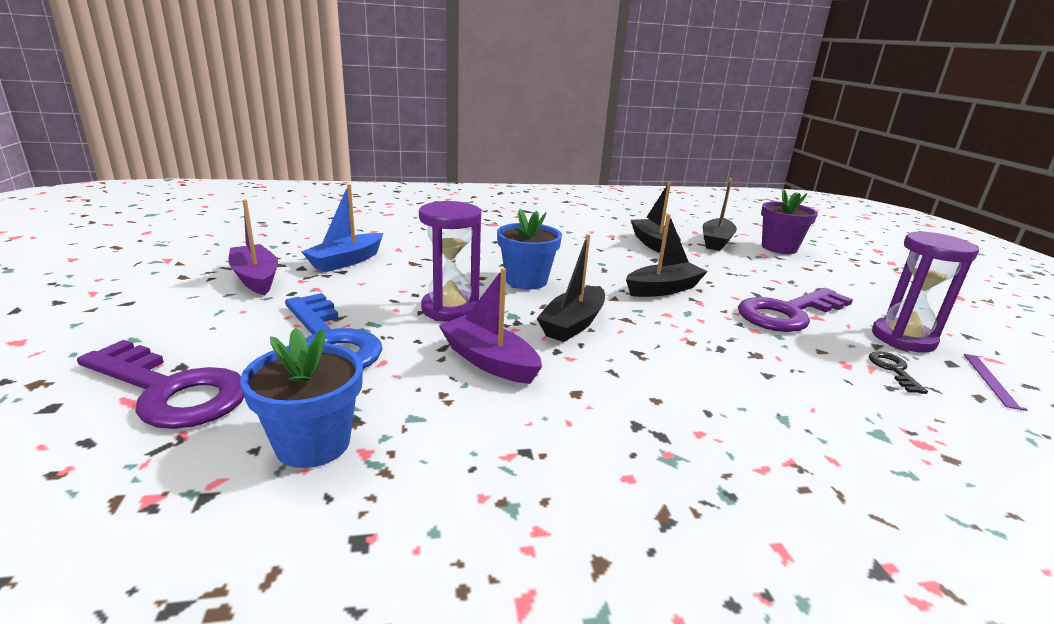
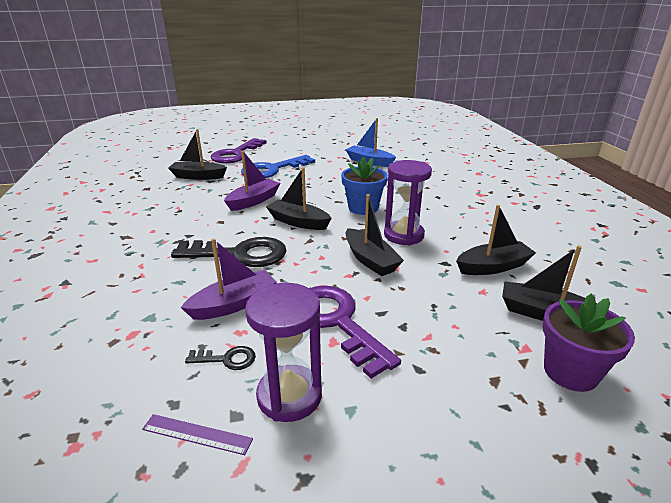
camera: 90 degrees right, 5 degrees up
purple boat [228,200,278,295] -> purple boat moved to [180,238,277,320]
blue flower pot [240,328,363,468] -> black boat [168,129,227,180]
purple hourglass [419,201,481,322] -> purple hourglass moved to [384,160,432,246]
none -> black key [171,237,287,267]

